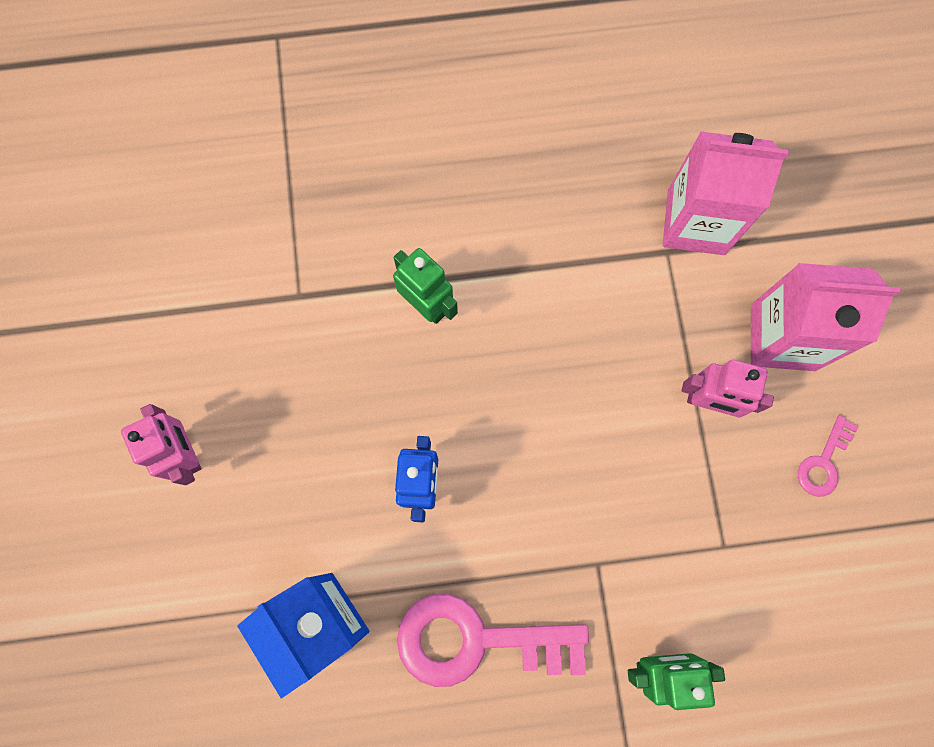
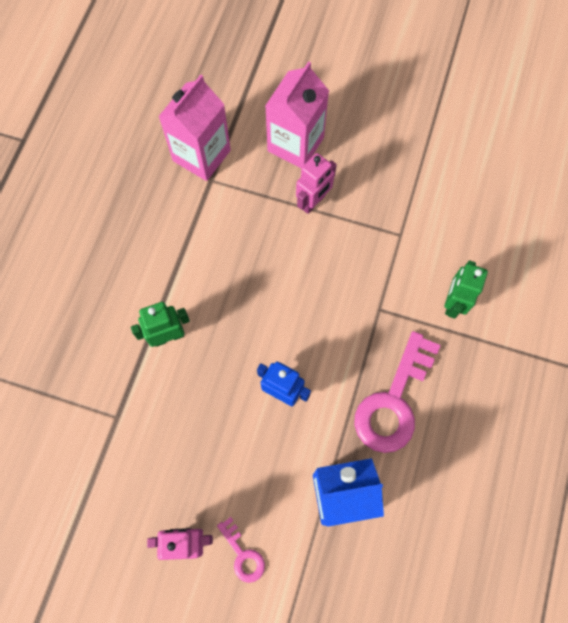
camera: 65 degrees left, 5 degrees down
pink key [797,415,858,497] -> pink key moved to [217,517,265,583]

